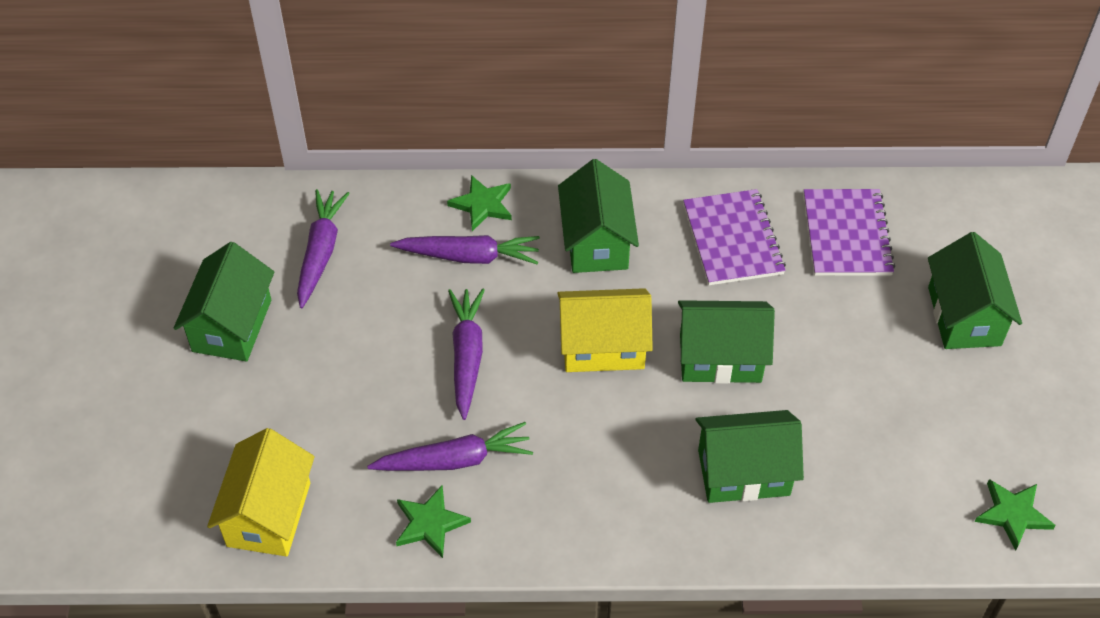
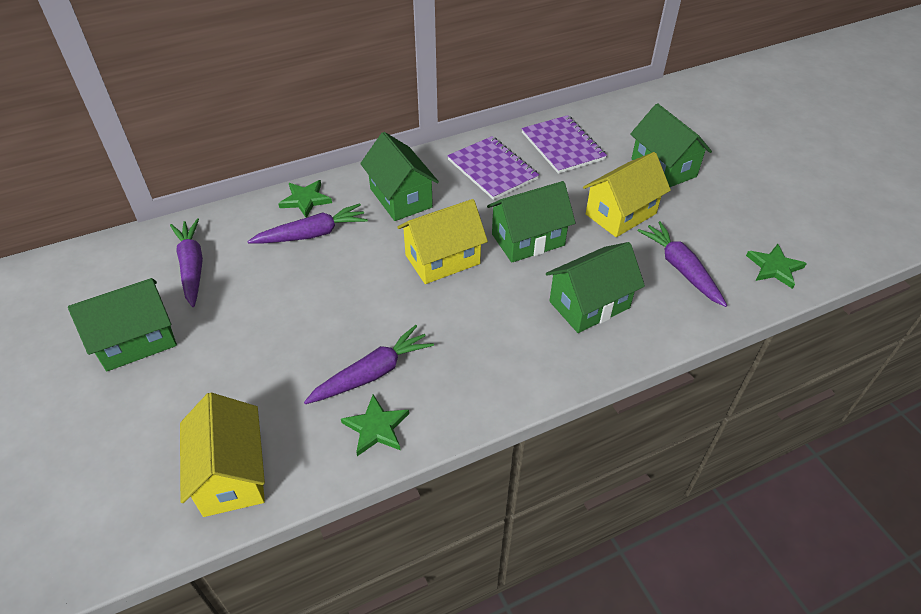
camera: 25 degrees left, 5 degrees down
green house [174,242,274,361] -> green house turned 75 degrees clockwise [68,278,177,371]
purple carrot [448,289,485,420] -> purple carrot moved to [637,221,727,307]
none -> yellow house [583,152,671,237]

